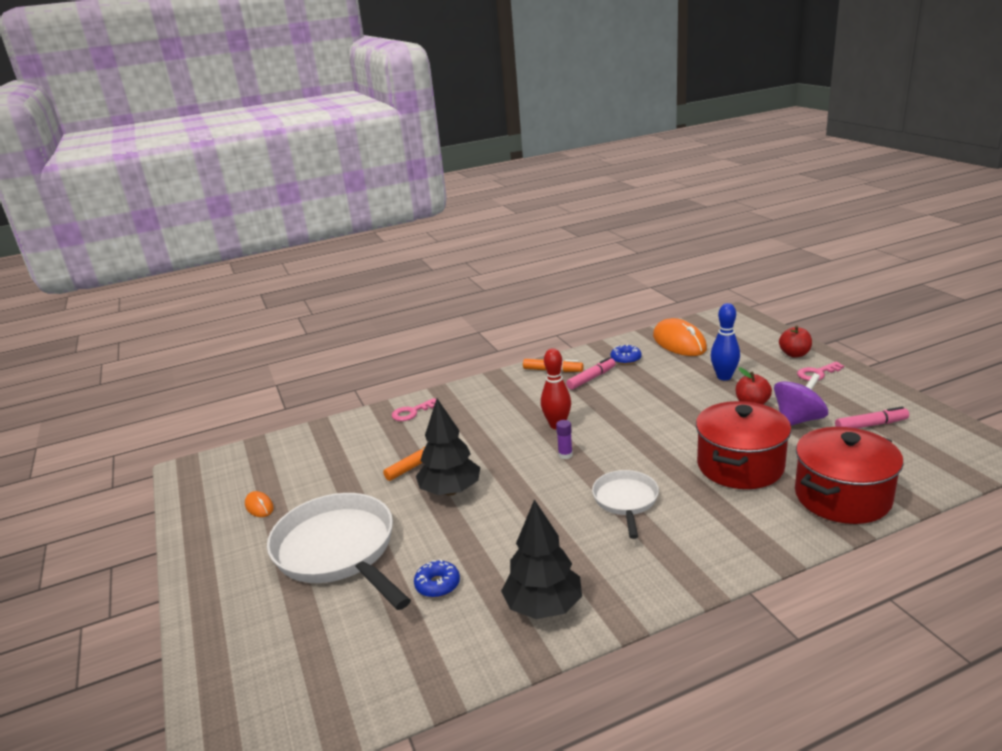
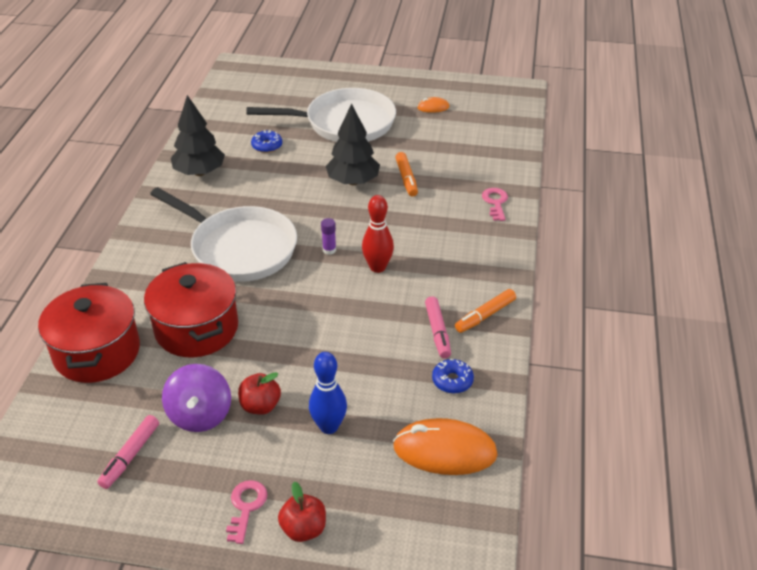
camera: 120 degrees right, 15 degrees up
white pan [592,470,659,539] -> white pan [150,187,297,282], size x1.82

